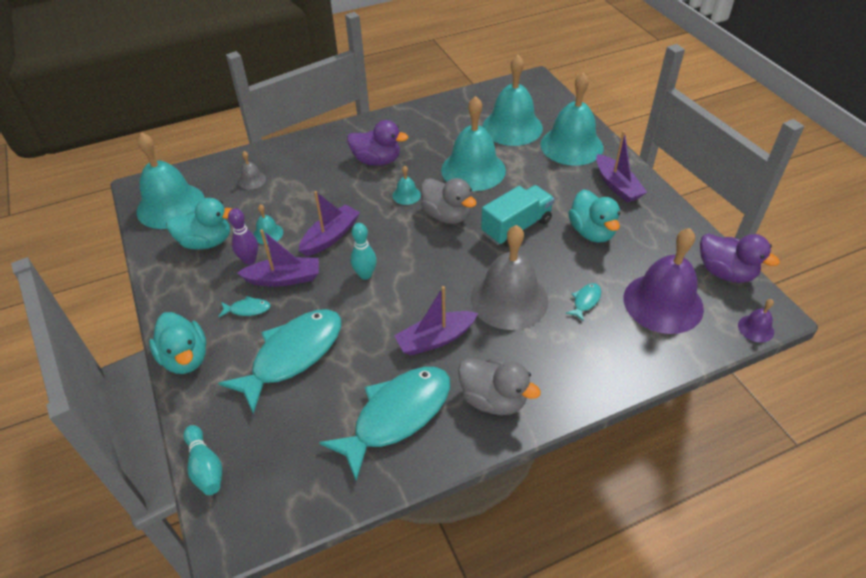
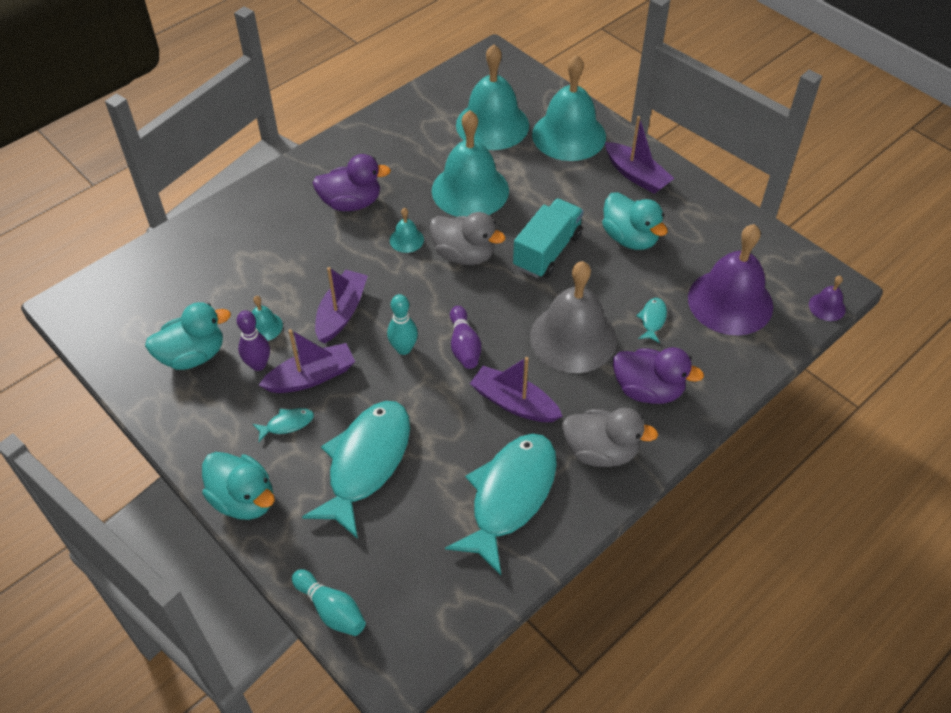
camera: 20 degrees left, 5 degrees up
turquoise bell [137,132,205,229] -> none
grey bell [238,151,266,189] -> none
purple boat [394,286,478,356] -> purple boat turned 75 degrees clockwise [470,357,563,422]
purple duck [700,233,780,283] -> purple duck moved to [613,347,704,404]
none -> purple bowling pin [450,306,481,369]

